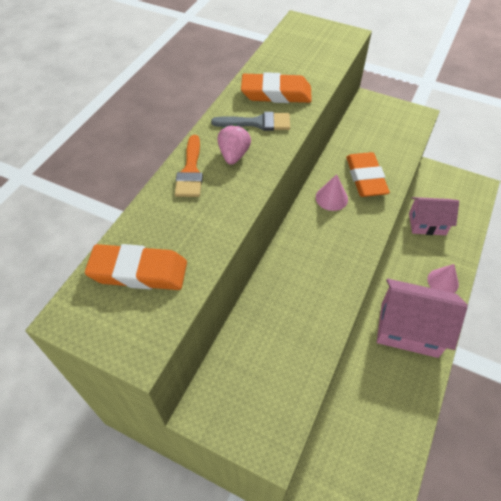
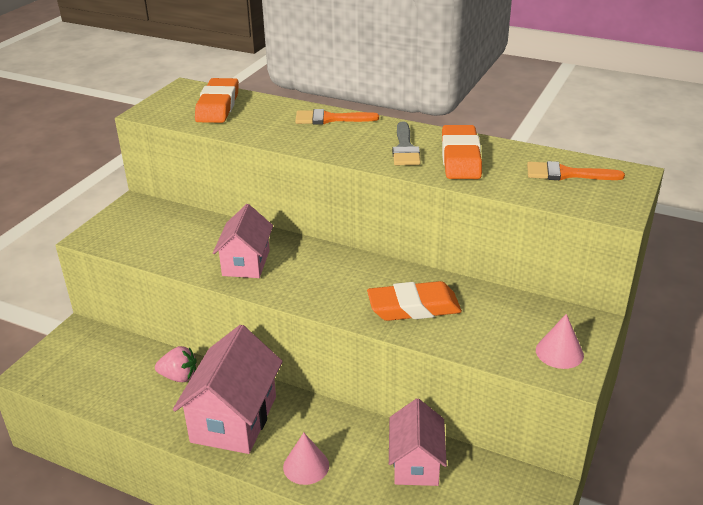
camera: 90 degrees right, 20 degrees down
pink strawberry [217,124,251,165] -> pink strawberry moved to [155,346,197,382]
pink cone [316,174,348,211] -> pink cone moved to [536,314,584,369]
none -> pink house [213,204,273,278]
none -> orange brush [527,161,625,180]

